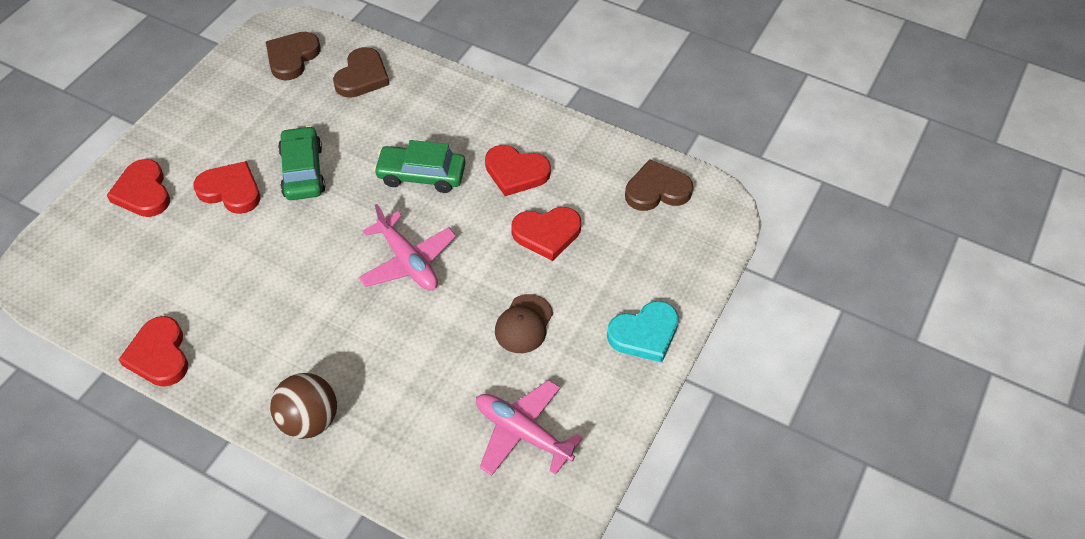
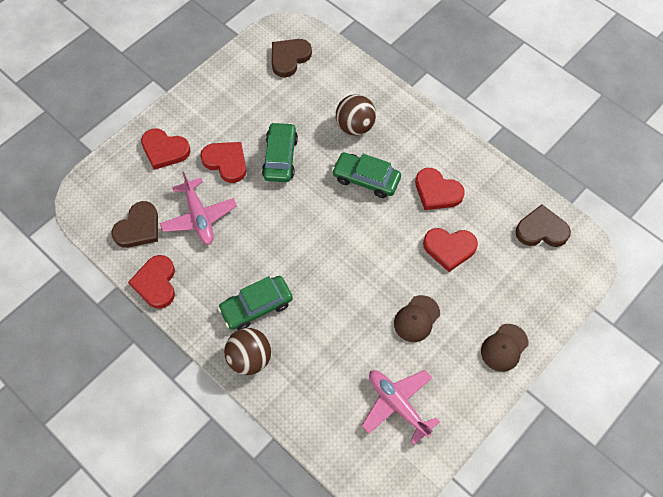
camera: 15 degrees right, 10 degrees up
red heart [107,159,170,217] -> red heart turned 60 degrees counterclockwise [141,128,191,170]
brown heart [333,47,390,98] -> brown heart moved to [111,201,158,248]
pink plane [359,204,456,291] -> pink plane moved to [160,172,237,245]
turquoise heart [607,301,679,363] -> brown cap [481,324,528,372]
none -> green car [218,276,293,330]
none -> brown ball [336,94,376,136]

